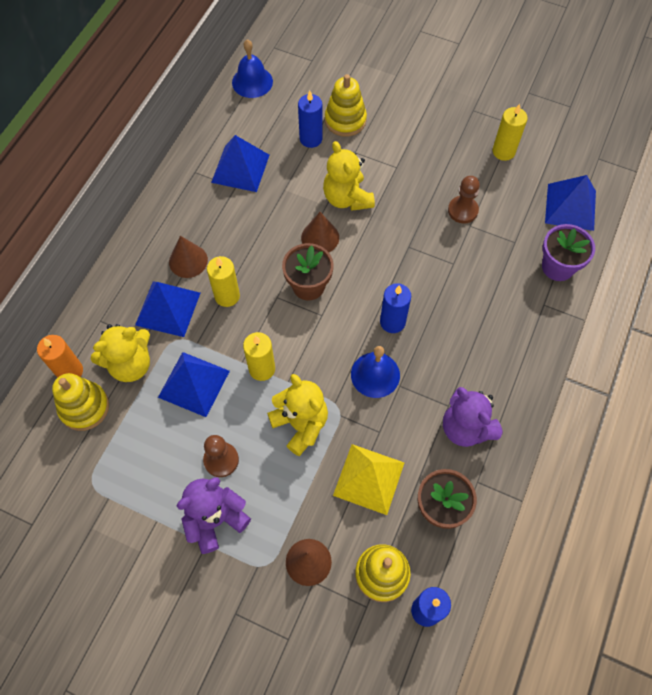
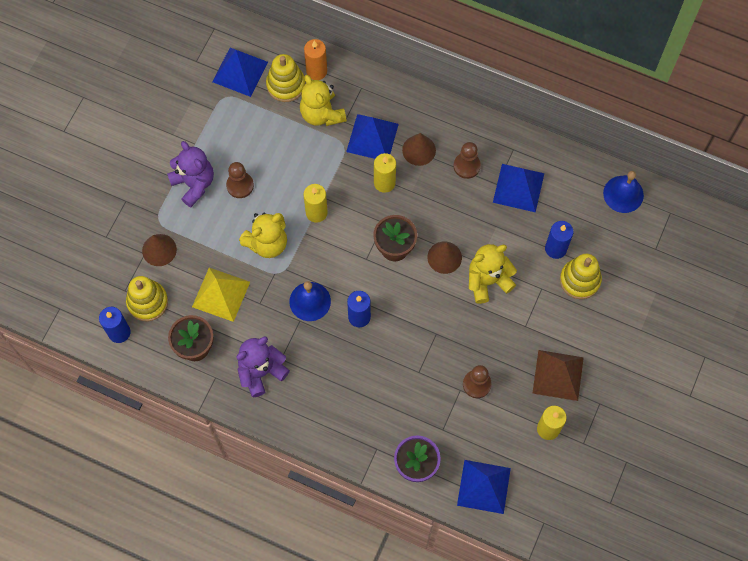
camera: 90 degrees right, 5 degrees up
blue pyramid [158,352,230,417] -> blue pyramid moved to [212,48,268,97]
none -> brown pawn [454,142,481,179]
none -> brown pyramid [533,350,584,401]

